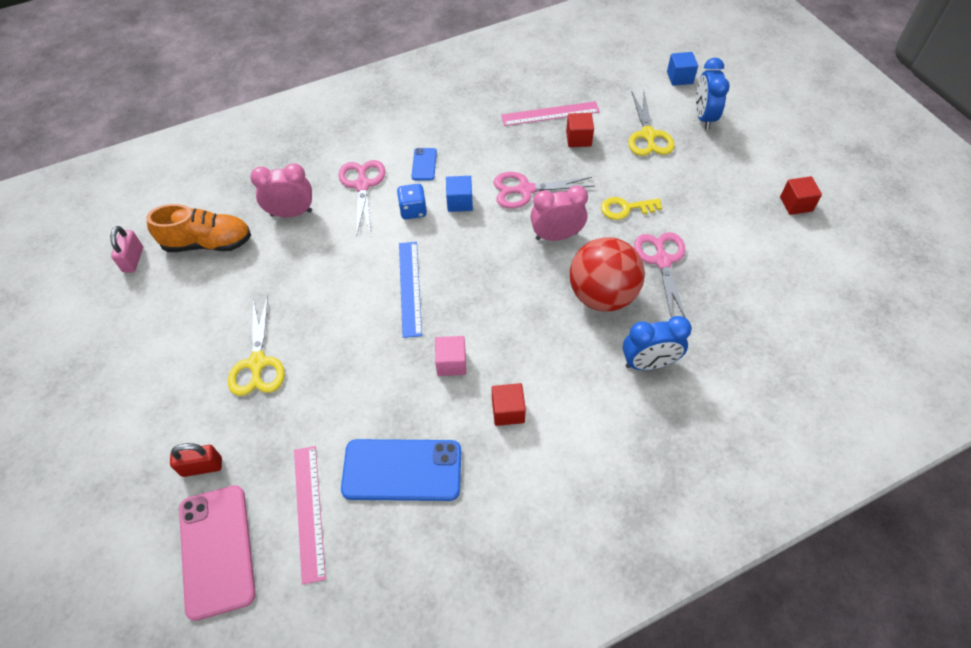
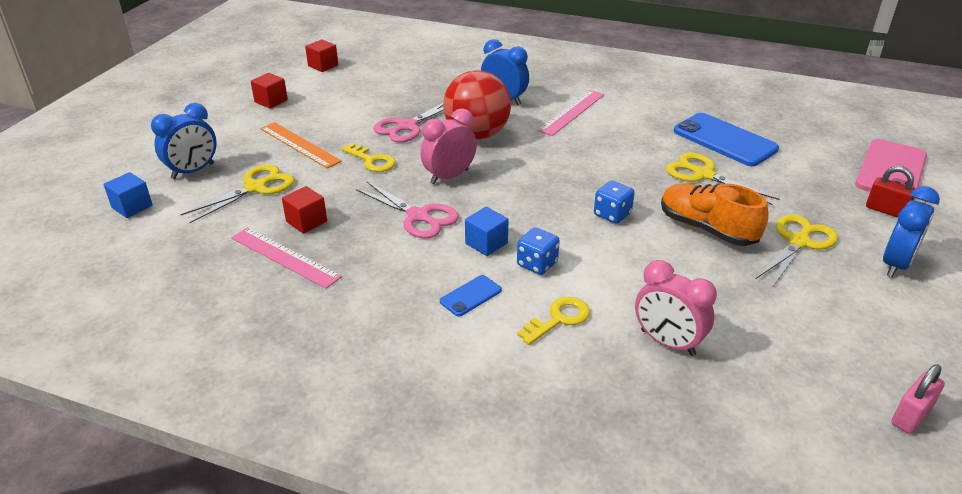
camera: 135 degrees left, 20 degrees down
orange shoe [146,204,251,252] -> orange shoe moved to [661,183,769,246]
pink ruler [294,446,326,584] -> pink ruler moved to [538,90,604,136]
pink scissors [338,160,386,235] -> yellow key [517,297,590,345]
blue ruler [399,242,422,338] -> blue dice [594,181,635,224]
pink cube [435,336,466,376] -> none
red cube [492,383,526,426] -> red cube moved to [305,39,338,72]
pink clock [530,185,588,241] -> pink clock turned 105 degrees clockwise [420,108,477,184]
none -> orange ruler [260,122,342,169]
none -> yellow scissors [666,153,779,205]
none -> blue clock [883,186,940,277]

